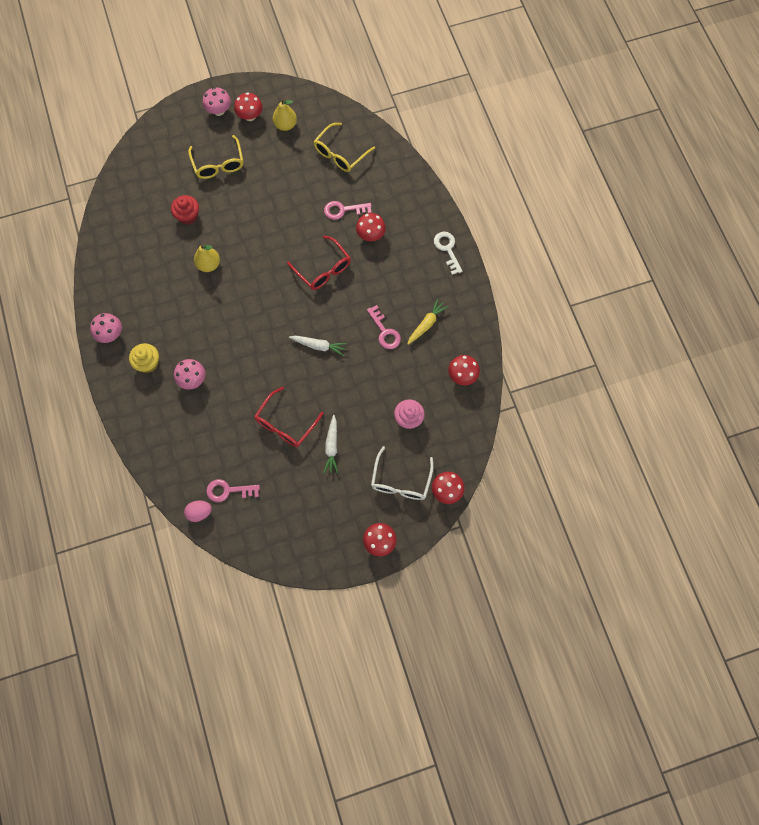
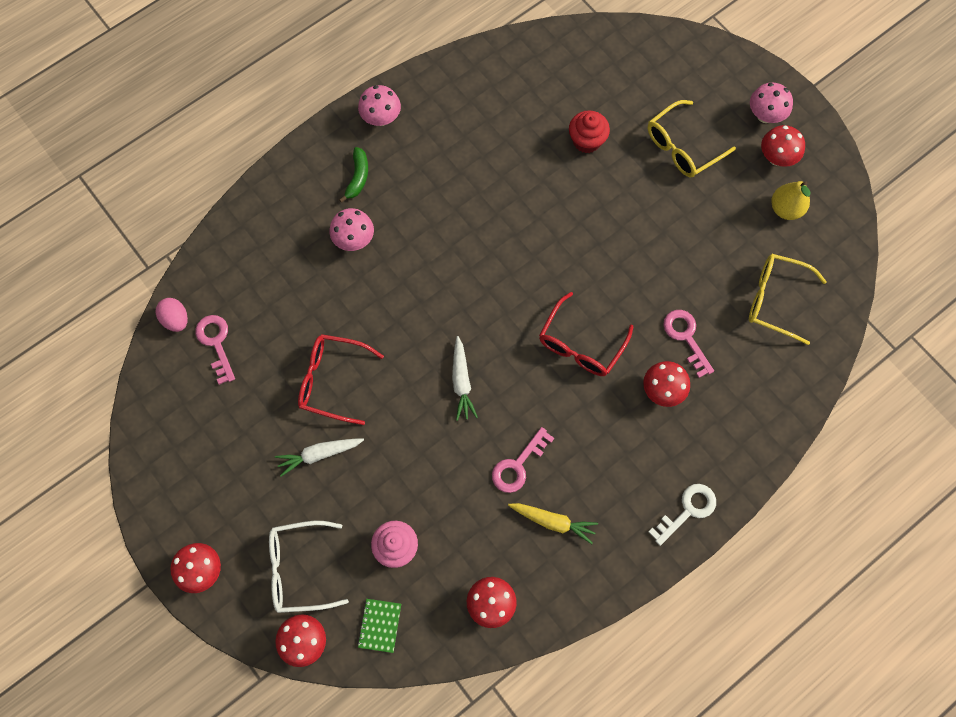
camera: 70 degrees right, 0 degrees up
yellow cupcake [129,343,159,373] -> green banana [339,147,368,203]
yellow pear [194,244,220,272] -> none
none -> green notebook [357,599,401,653]

